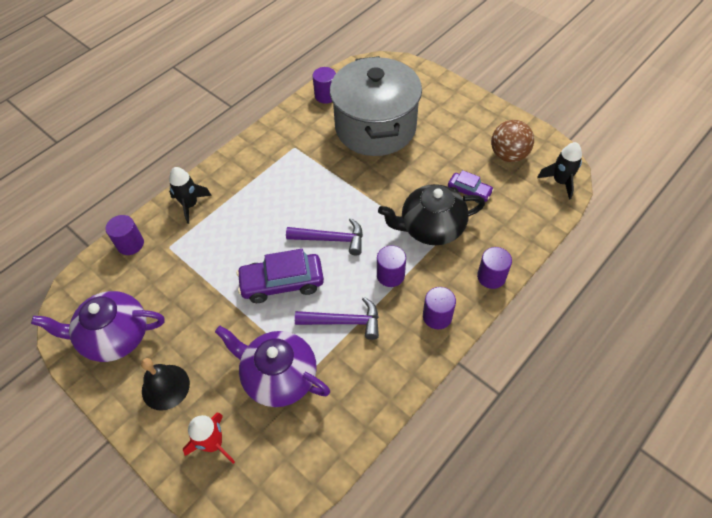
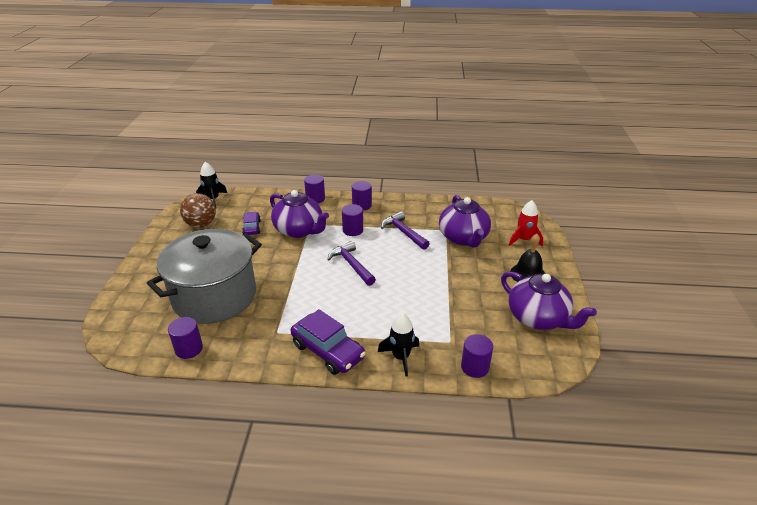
camera: 130 degrees left, 20 degrees down
purple car [236,249,324,303] -> purple car moved to [291,309,366,375]
black teapot [378,184,485,245] -> purple teapot [270,190,329,238]

